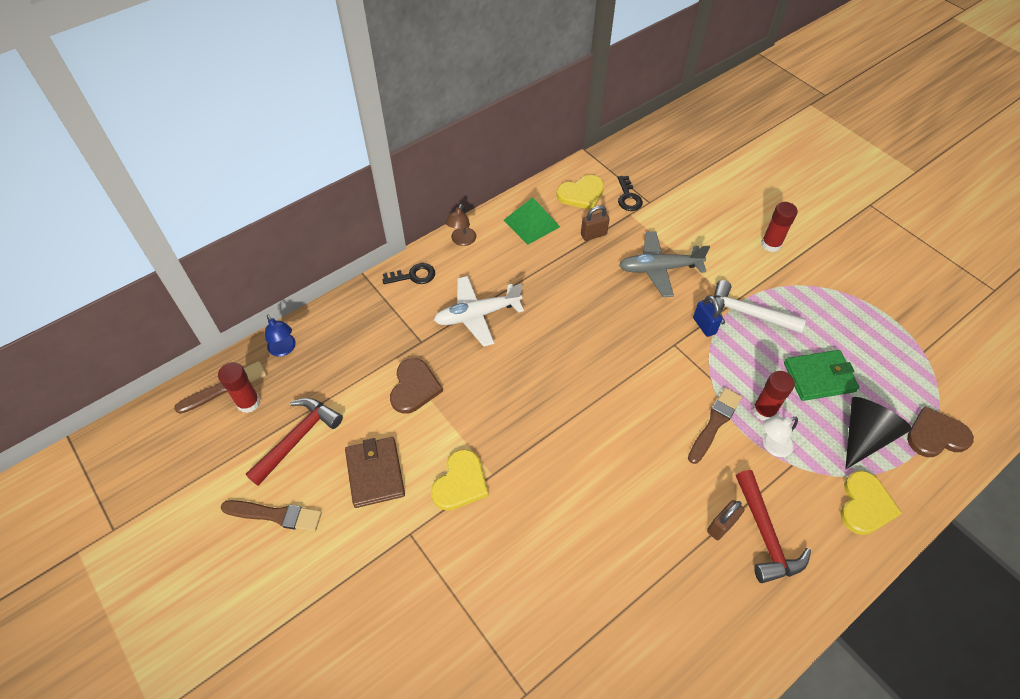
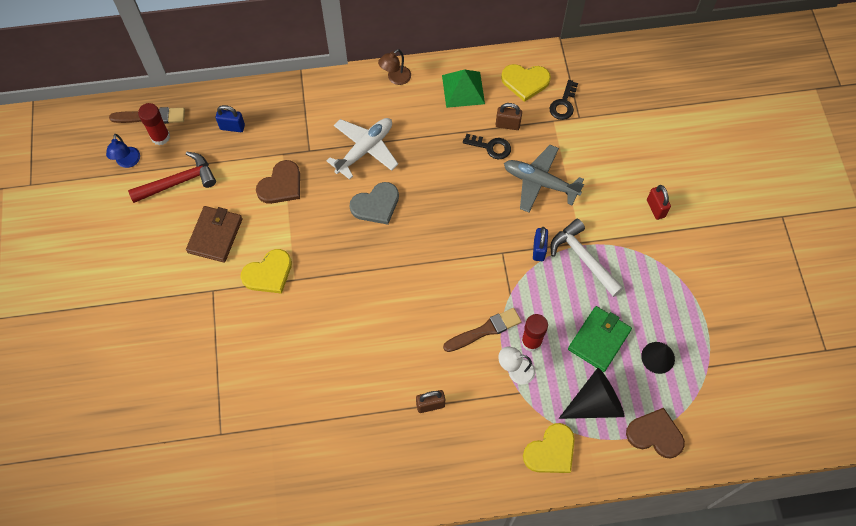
camera: 30 degrees right, 10 degrees up
brown brush [221,500,322,532] -> none
blue lamp [265,315,296,357] -> blue lamp moved to [106,134,140,168]
black key [383,263,435,284] -> black key moved to [463,134,511,159]
white plane [434,276,524,347] -> white plane turned 120 degrees clockwise [326,118,398,180]
red hammer [736,470,811,583] -> none
red glue stick [761,202,798,252] -> red padlock [647,185,671,220]
green wallet [784,350,859,401] -> green wallet turned 75 degrees counterclockwise [568,306,632,372]
none -> blue padlock [216,105,245,132]
none -> grey heart [350,182,399,225]
none -> black cone [641,342,675,374]

